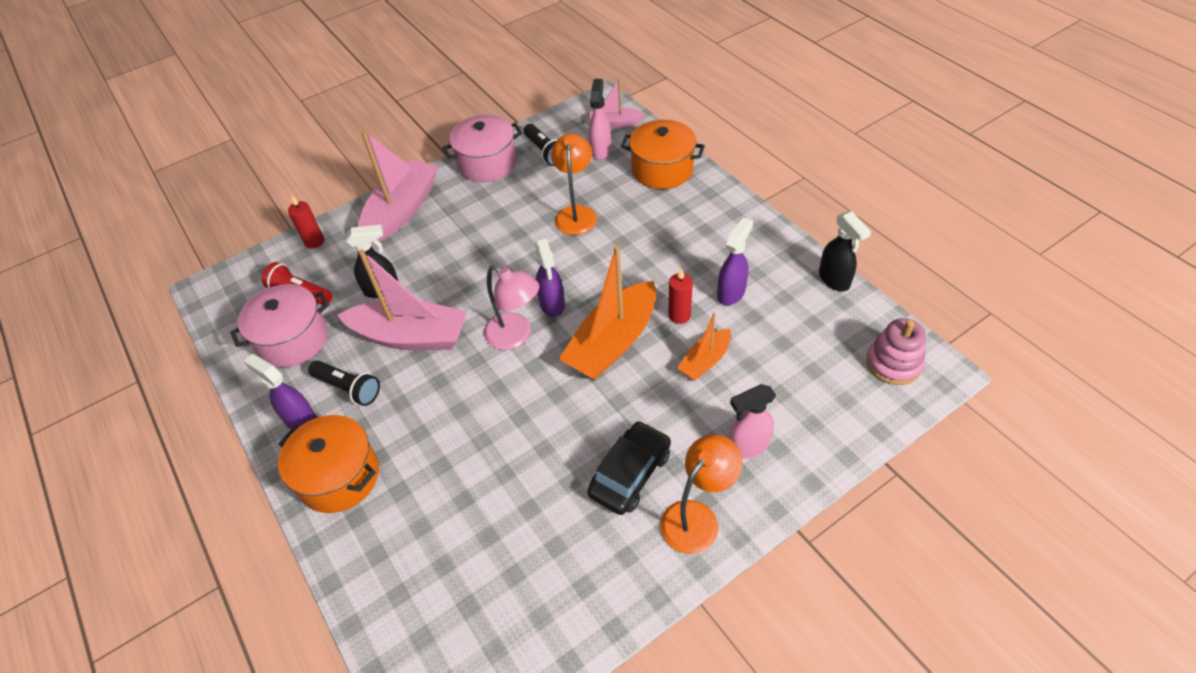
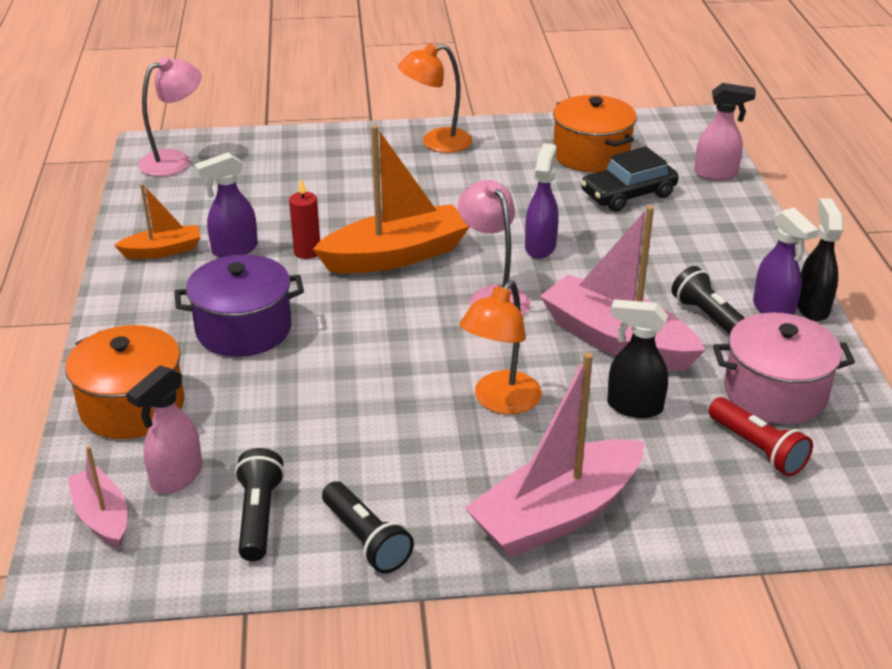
camera: 155 degrees left, 15 degrees down
orange pot [278,415,379,513] -> orange pot moved to [553,95,637,172]
red candle [288,196,324,249] -> none
pink pot [442,115,522,182] -> black flashlight [322,481,414,573]
purple spray bottle [535,239,565,317] -> purple spray bottle moved to [525,143,559,259]
orange lamp [551,134,597,235] -> orange lamp moved to [460,280,542,414]
black car [587,421,671,515] -> black car moved to [581,146,679,211]
pink boat [589,78,645,128] -> pink boat turned 150 degrees counterclockwise [67,446,127,548]
orange boat [677,312,731,381] -> orange boat moved to [114,183,201,259]
pink spray bottle [729,384,776,459] -> pink spray bottle moved to [694,83,756,181]
black spray bottle [819,211,871,291] -> black spray bottle moved to [797,198,843,321]
pink stacking toy [866,318,926,385] -> pink lamp [138,57,201,176]
none -> purple pot [175,254,304,357]

